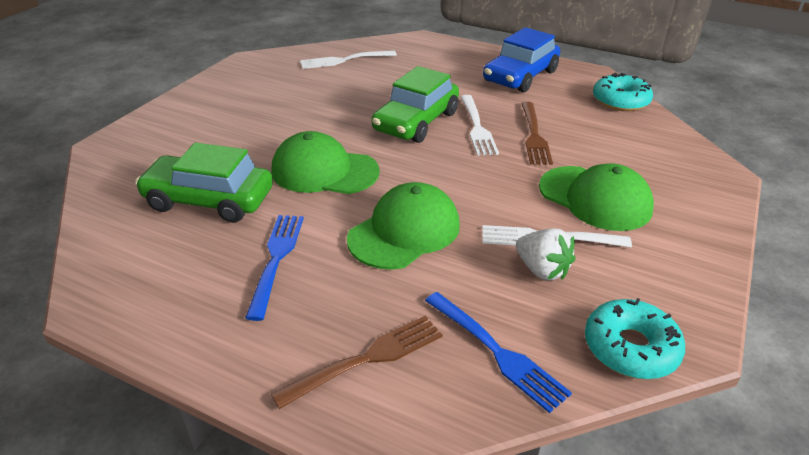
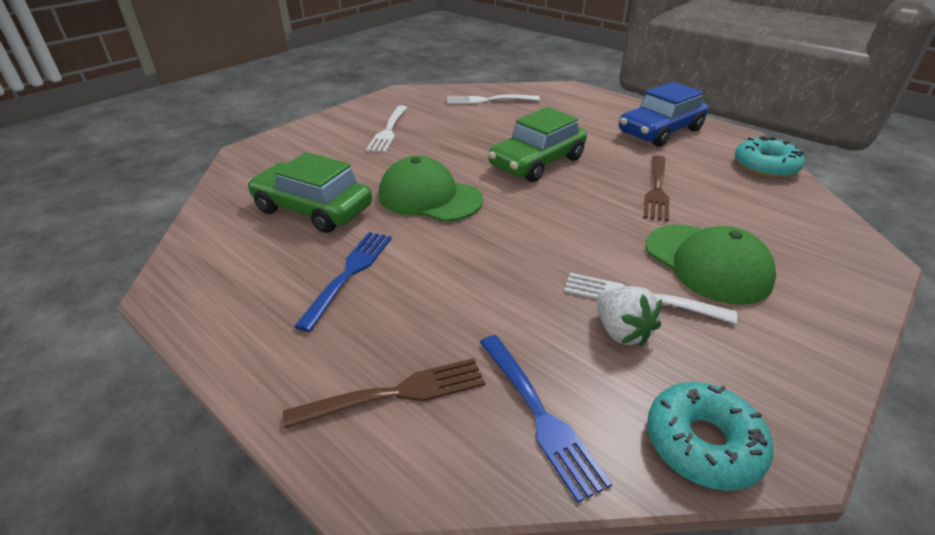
camera: 15 degrees right, 0 degrees up
green cap [347,182,460,270] -> none
white fork [461,95,499,156] -> white fork moved to [366,105,407,153]

